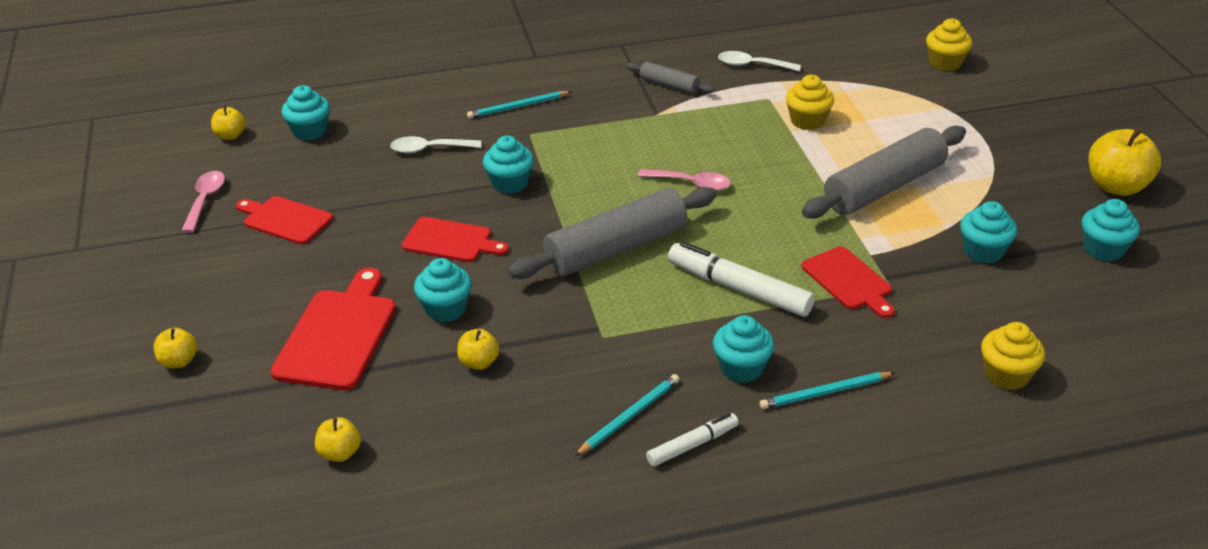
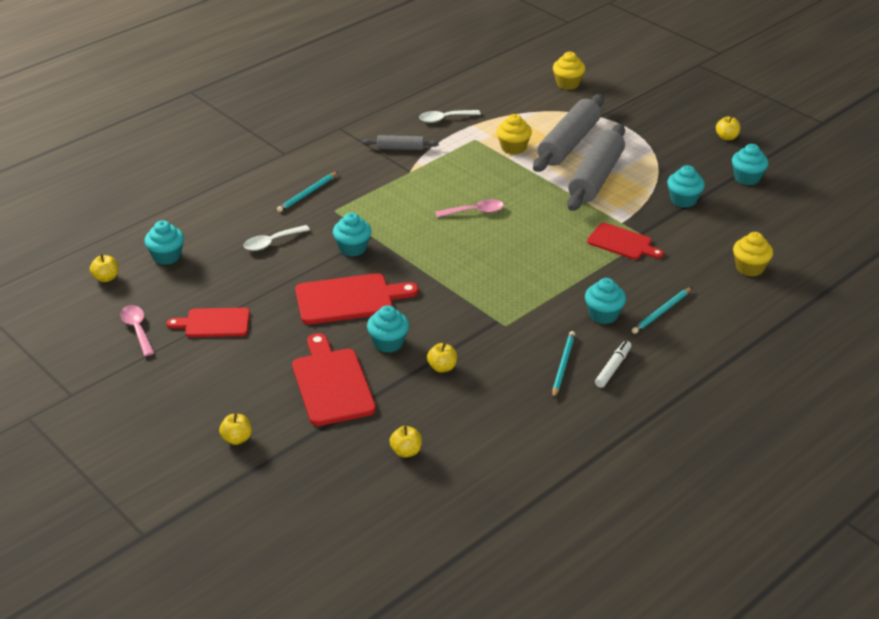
camera: 30 degrees left, 0 degrees up
red cutting board [401,217,509,262] -> red cutting board [295,273,418,324], size x1.52
grey rolling pin [508,187,717,279] -> grey rolling pin moved to [533,94,604,172]
white marker [668,241,815,317] -> none
yellow apple [1089,128,1161,196] -> yellow apple [716,115,740,140], size x0.54

